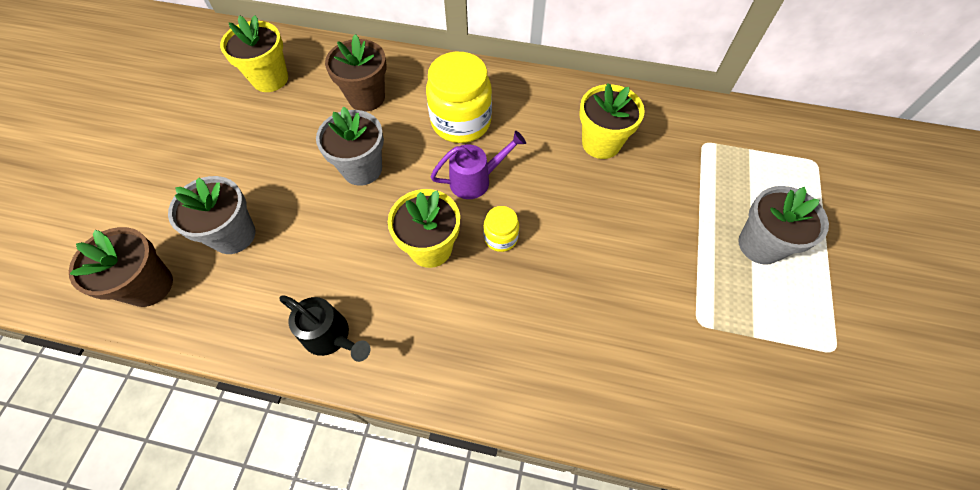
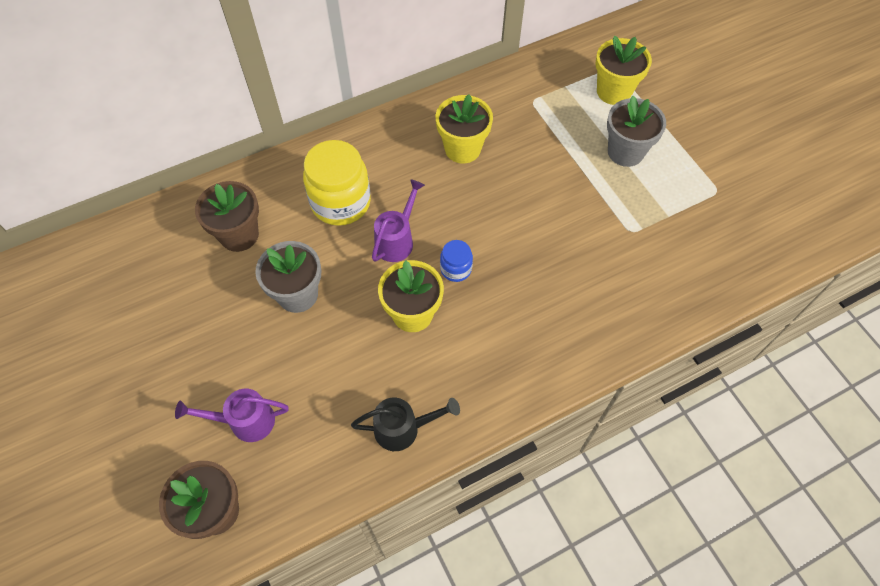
camera: 40 degrees left, 0 degrees up
grey flower pot [168,176,256,254] -> purple watering can [175,389,289,442]
yellow flower pot [220,15,288,92] -> yellow flower pot moved to [595,36,652,105]
yellow jar [483,206,519,252] -> blue jar [440,240,473,282]

